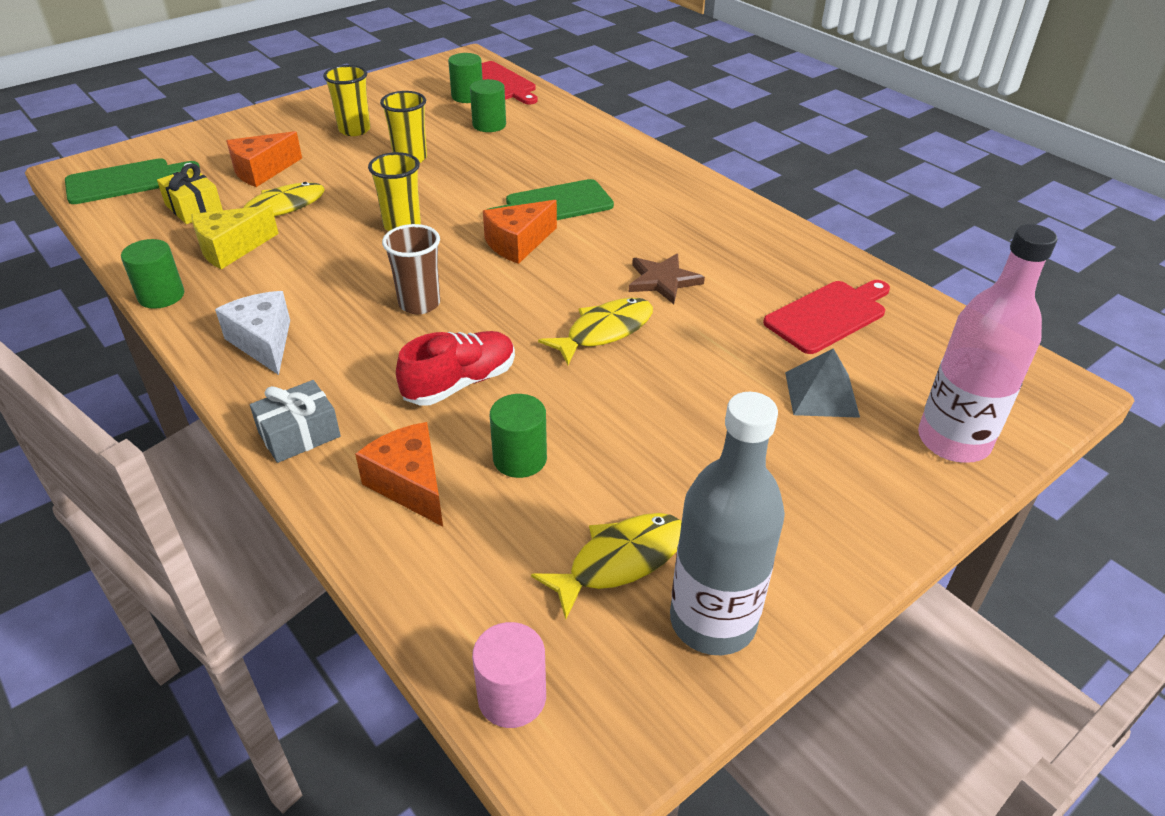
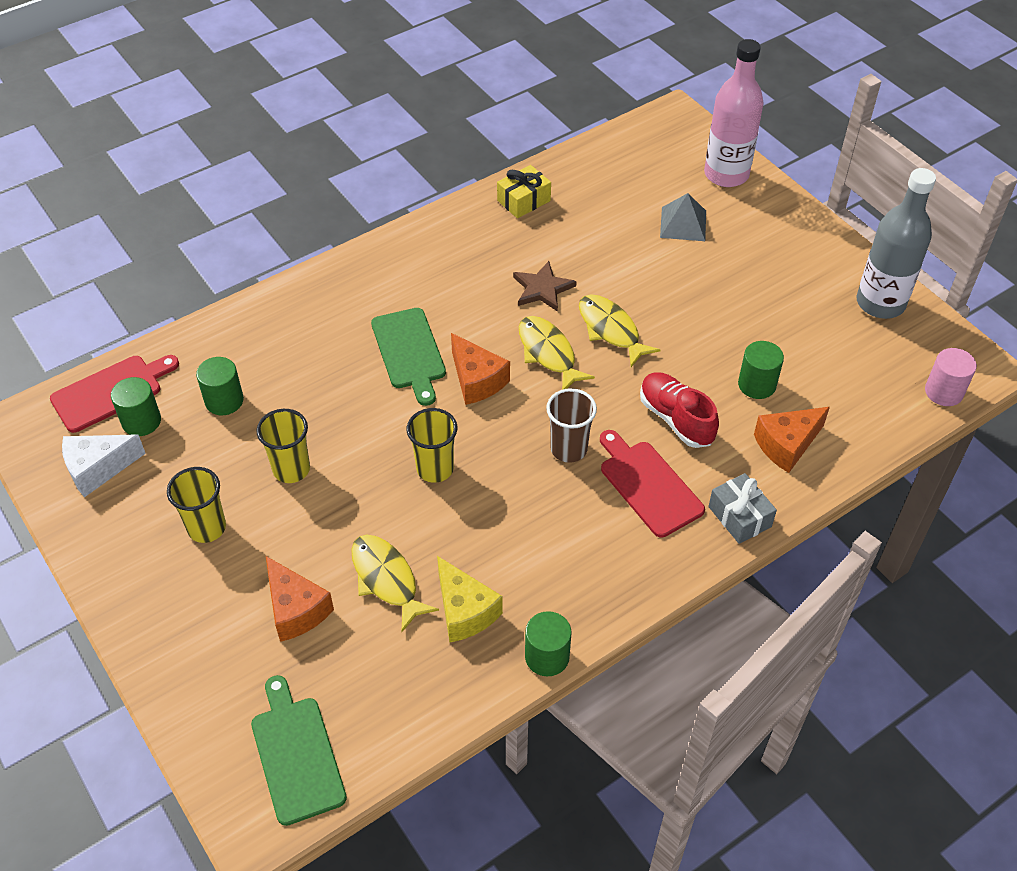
camera: 85 degrees left, 10 degrees up
yellow gift [157,164,223,224] -> yellow gift moved to [497,165,551,218]
white cheese [215,291,290,375] -> white cheese moved to [62,434,146,497]
yellow fish [531,513,682,620] -> yellow fish moved to [519,316,595,390]
red cutting board [763,280,890,354] -> red cutting board moved to [600,430,705,538]

